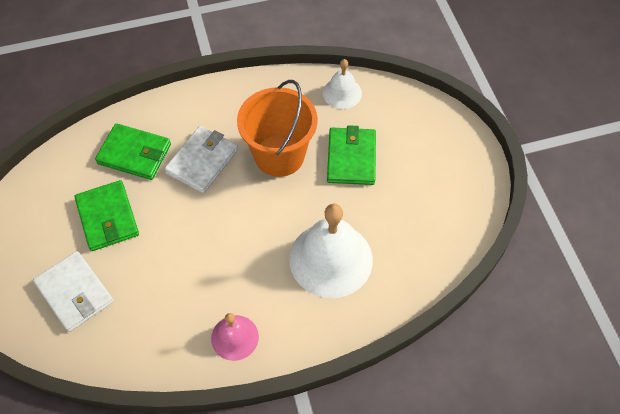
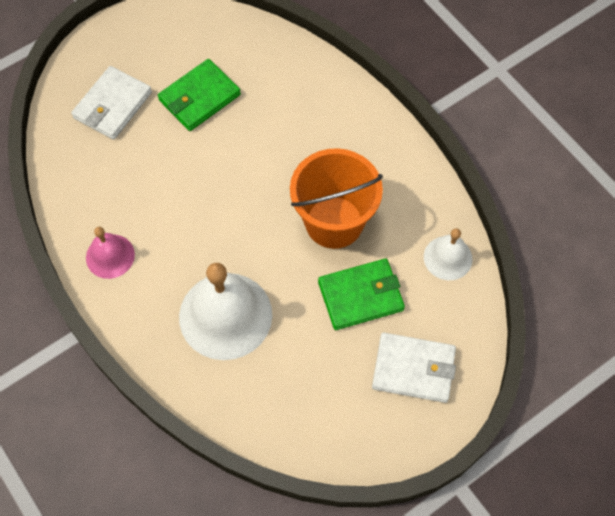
camera: 70 degrees right, 5 degrees up
green wallet [95,123,171,180] -> none
white wallet [165,126,238,193] -> white wallet moved to [372,333,456,403]

